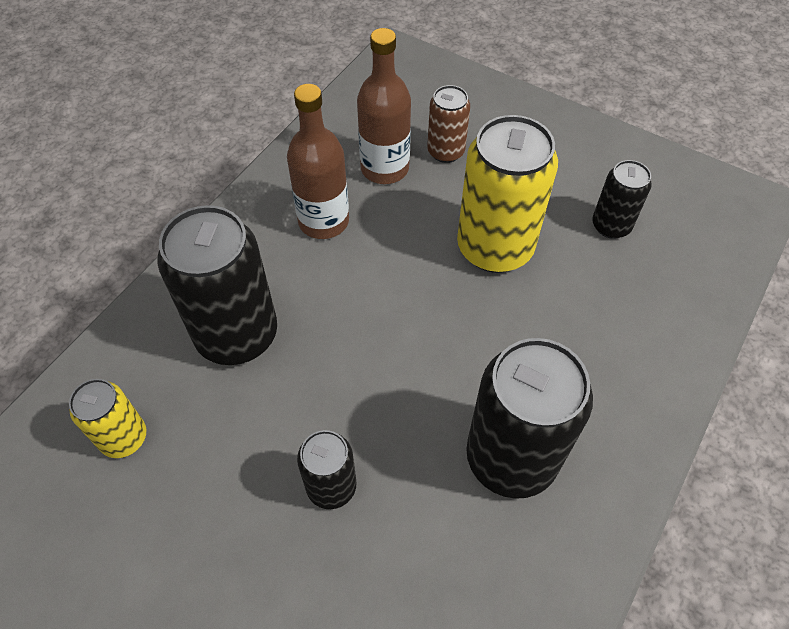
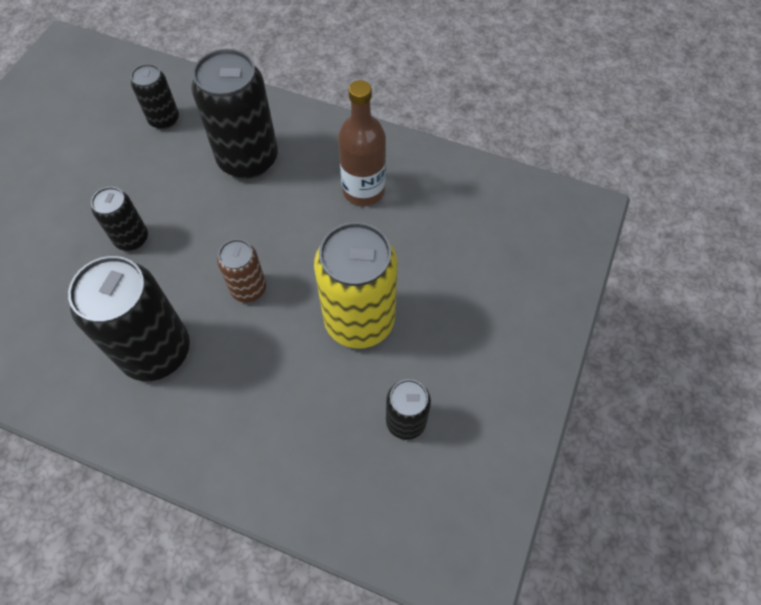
camera: 80 degrees right, 5 degrees up
yellow can [69,379,147,458] -> black can [131,64,179,129]
brown bottle [357,28,411,184] -> none
brown can [427,85,470,163] -> brown can moved to [217,239,266,303]

